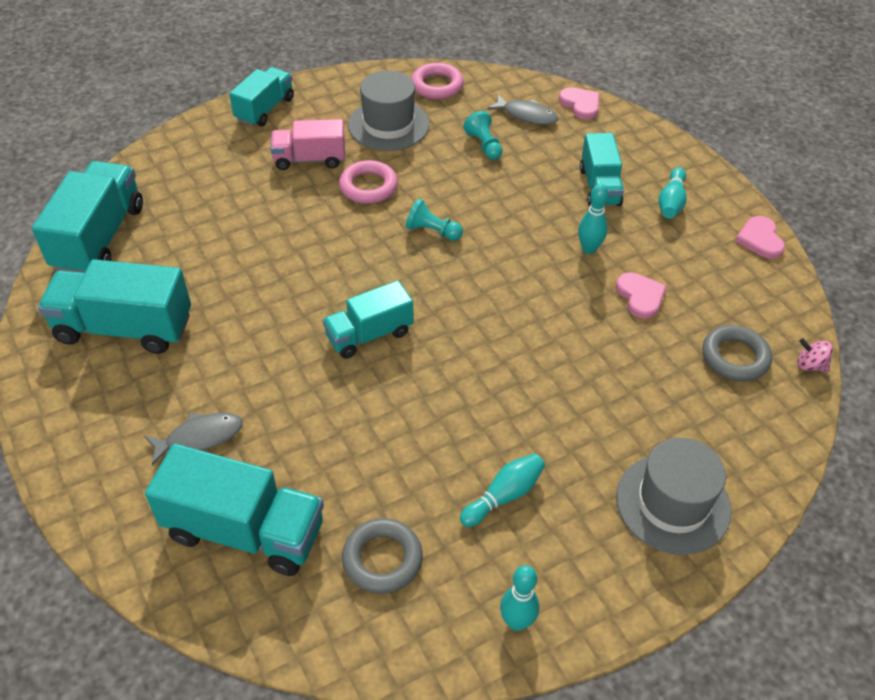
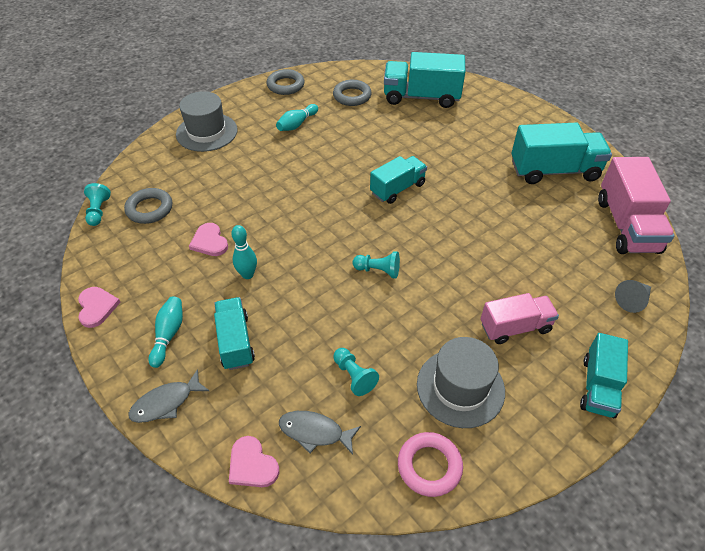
camera: 170 degrees right, 0 degrees up
turquoise truck [32,161,143,273] -> pink truck [598,157,674,254]
grey fish [145,412,243,465] -> grey fish moved to [128,369,209,423]
pink ring [339,160,398,204] -> none
turquoise bowling pin [500,565,539,631] -> grey ring [267,69,305,95]
pink spinning top [797,338,833,372] -> turquoise pawn [84,183,111,226]
none -> grey cone [615,280,651,313]

